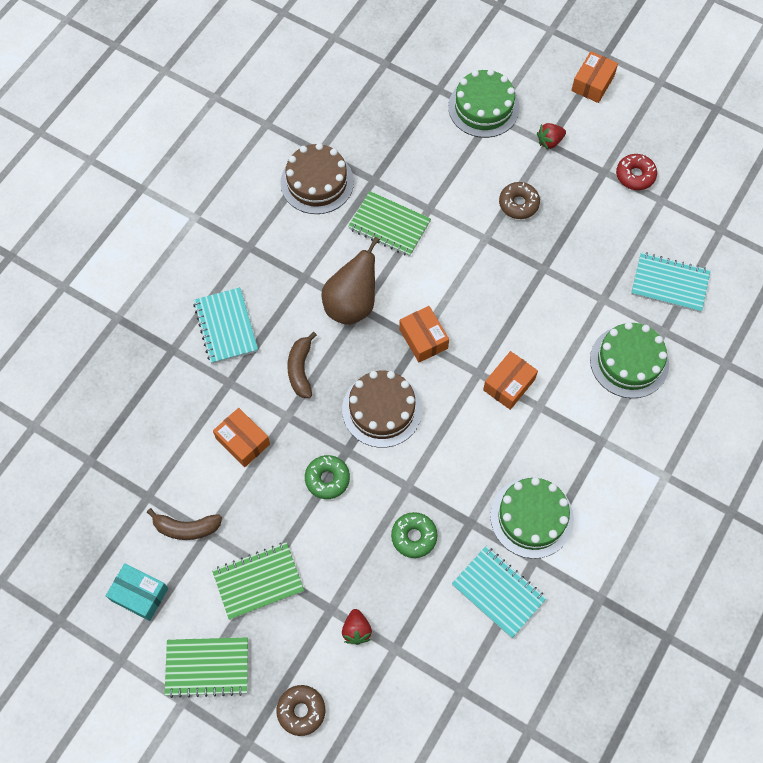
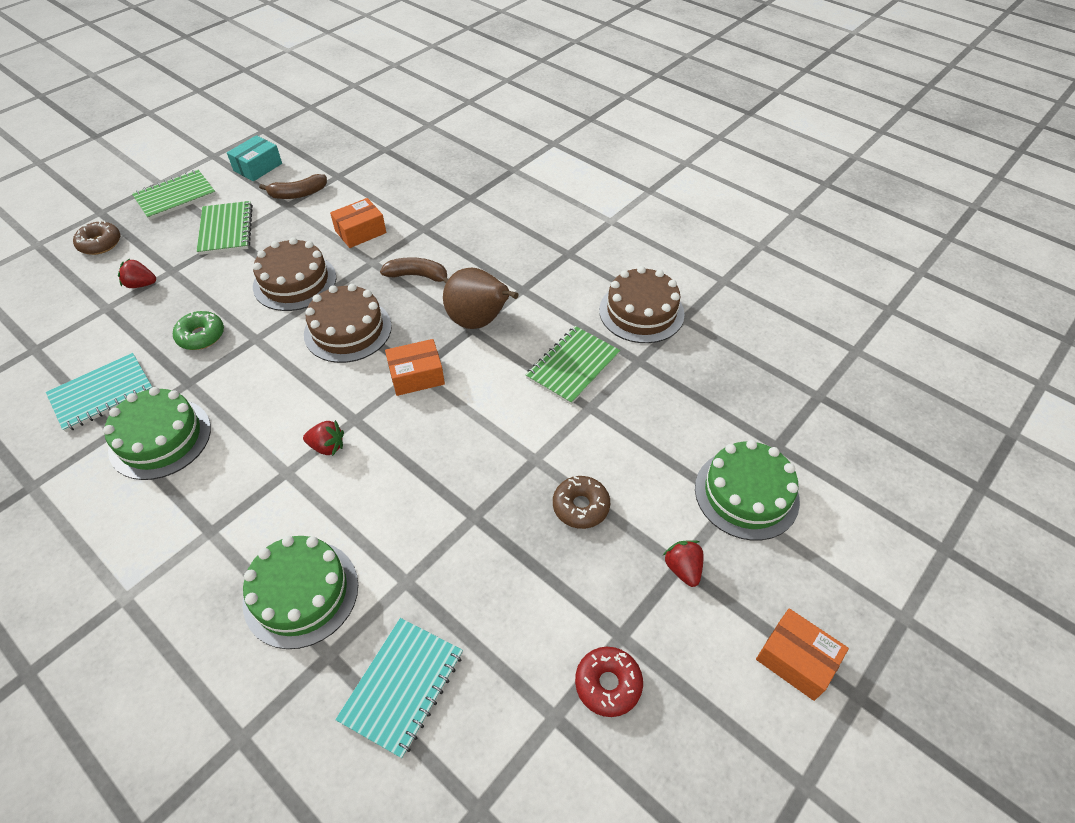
camera: 100 degrees right, 15 degrees down
brown banana [147,508,222,540] -> brown banana turned 120 degrees counterclockwise [259,174,327,199]
green notebook [165,637,248,698] -> green notebook turned 45 degrees clockwise [132,170,216,220]
turquoise notebook [193,287,258,364] -> none
green donut [305,455,350,499] -> brown cake [253,237,336,311]
orange box [483,351,538,410] -> red strawberry [303,420,344,456]

